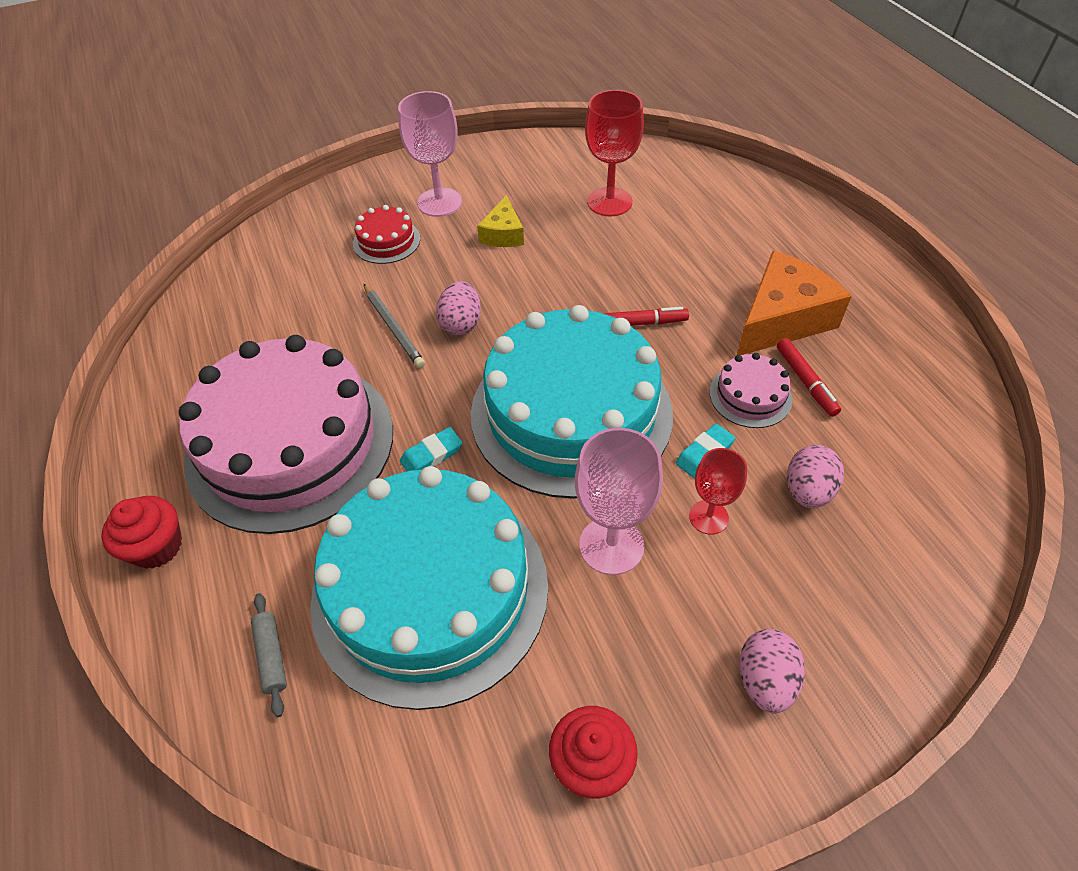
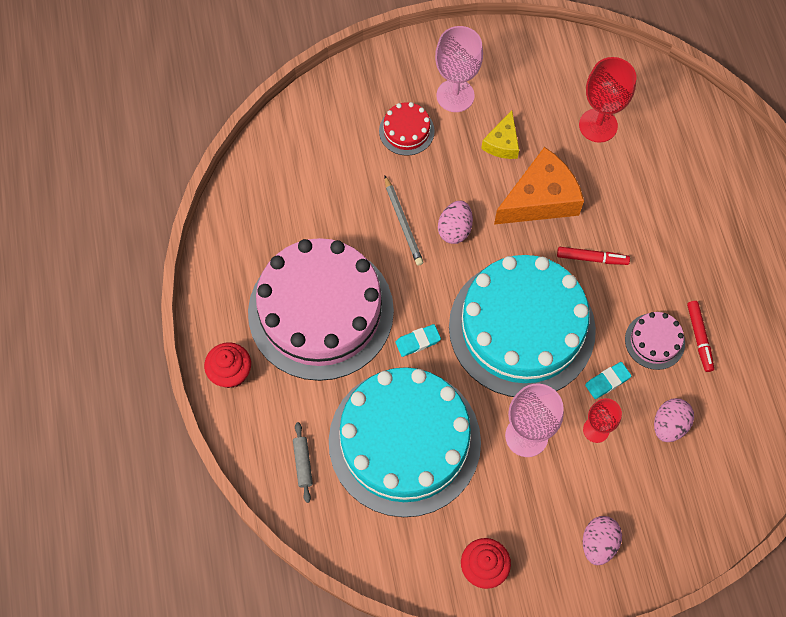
camera: 10 degrees right, 15 degrees up
orange cheese [736,251,852,356] -> orange cheese moved to [494,147,584,225]

